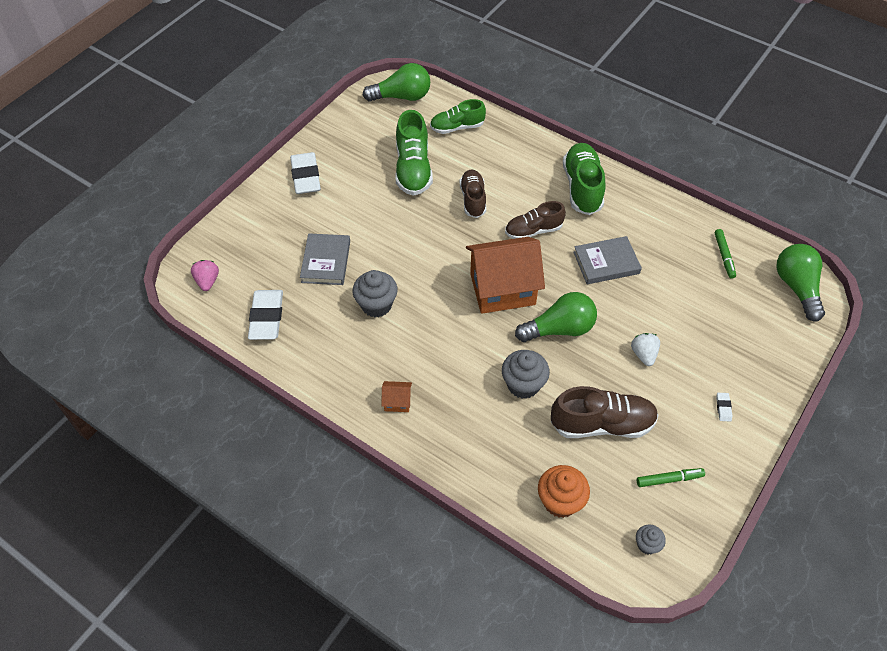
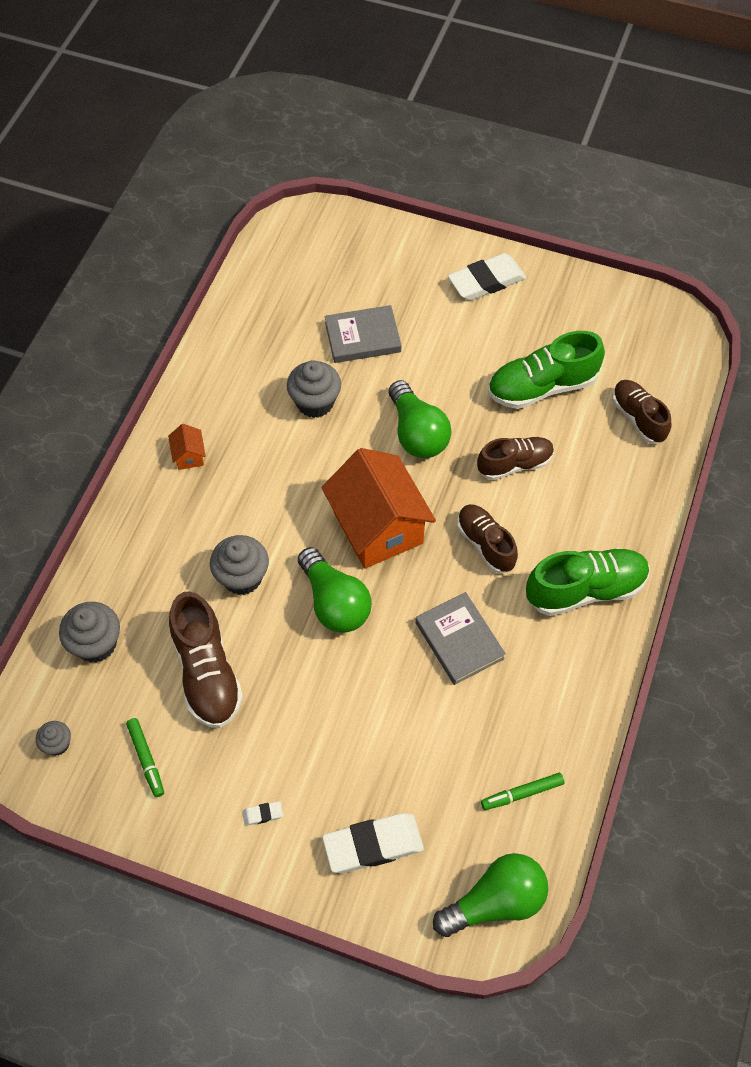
camera: 75 degrees right, 5 degrees up
pink strawberry [191,260,219,291] -> none
white eraser [248,290,283,340] -> white eraser moved to [322,813,424,873]
green light bulb [363,63,430,102] -> green light bulb moved to [389,380,451,458]
green shoe [430,99,486,134] -> brown shoe [612,380,671,444]
orange cupcake [538,465,590,518] -> grey cupcake [59,602,120,662]
white strawberry [631,333,660,366] -> none

